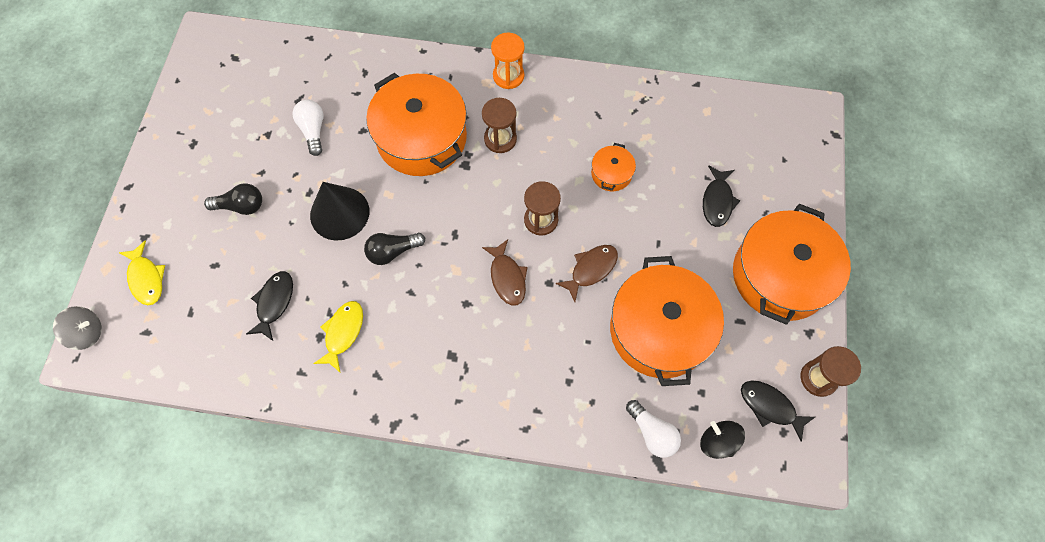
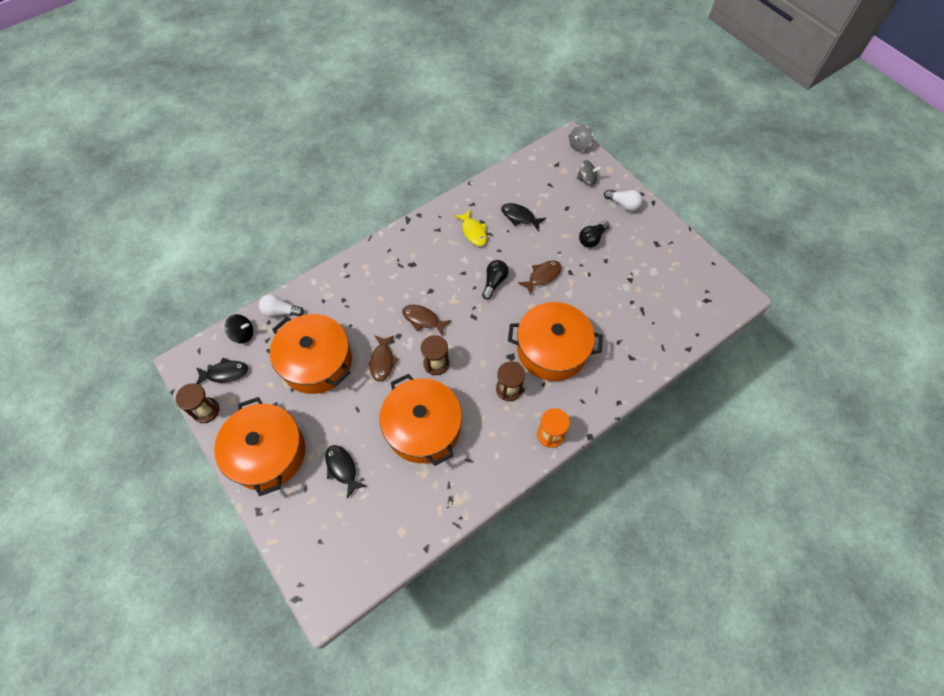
camera: 135 degrees right, 5 degrees down
yellow fish [118,241,165,305] -> grey spinning top [576,160,602,186]
black fish [246,271,293,341] -> black fish turned 150 degrees clockwise [501,203,546,231]
white light bulb [292,100,324,156] -> white light bulb moved to [604,190,643,211]
black cone [310,182,369,241] -> brown fish [518,261,561,295]
orange pot [591,143,636,191] -> orange pot [379,374,462,466], size x2.25

